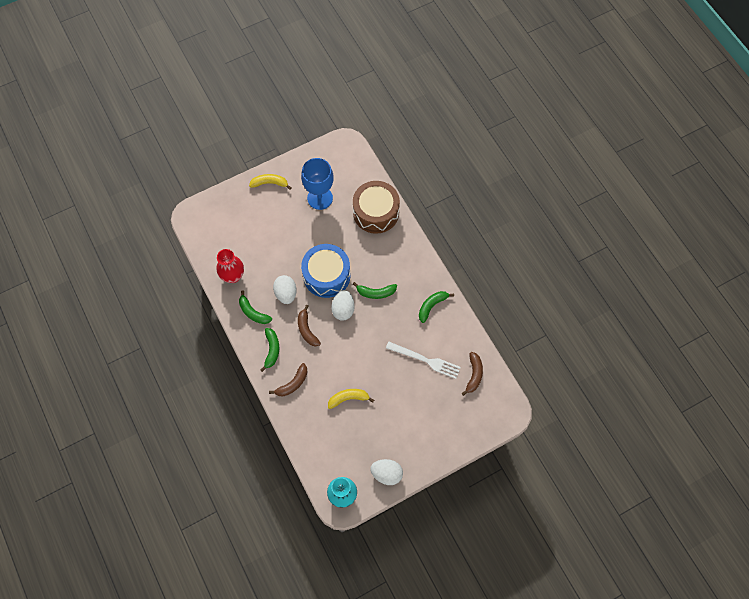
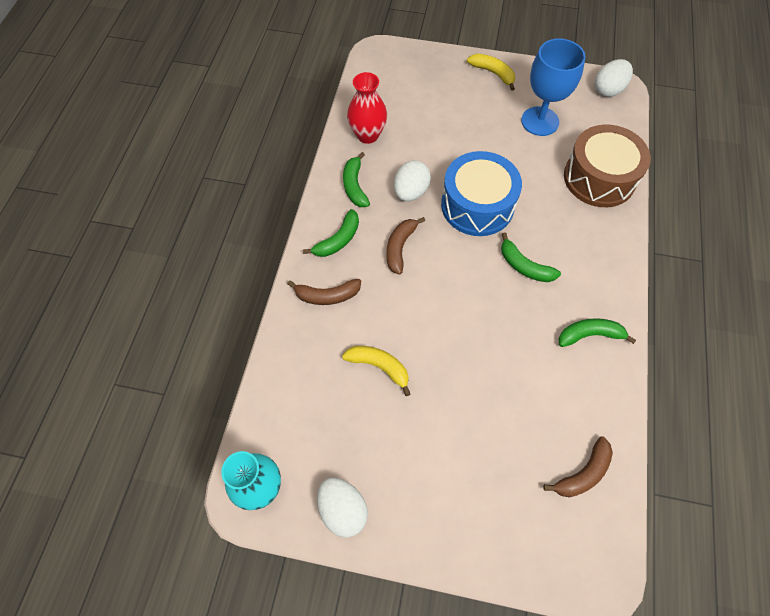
camera: 40 degrees right, 5 degrees down
white egg [331,290,355,321] -> white egg moved to [595,59,633,97]
white fork [386,342,461,379] -> none

